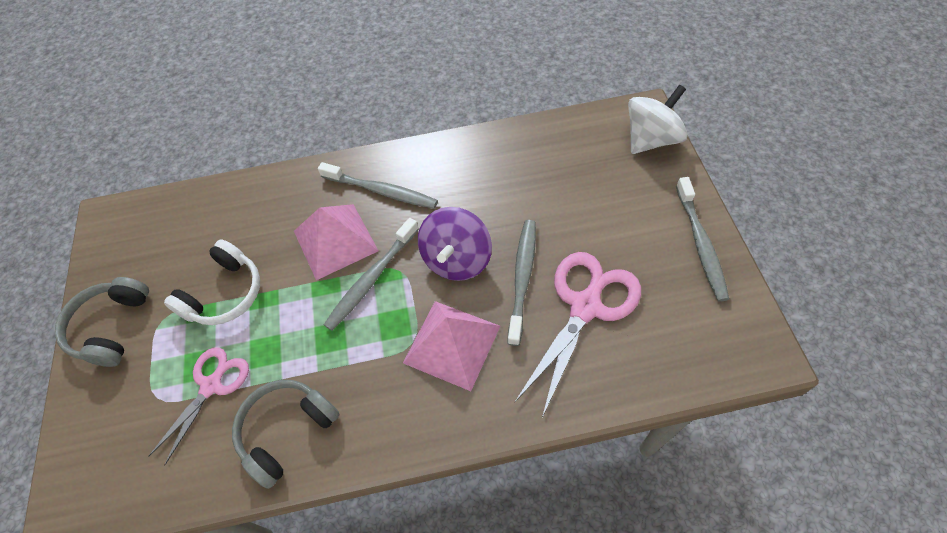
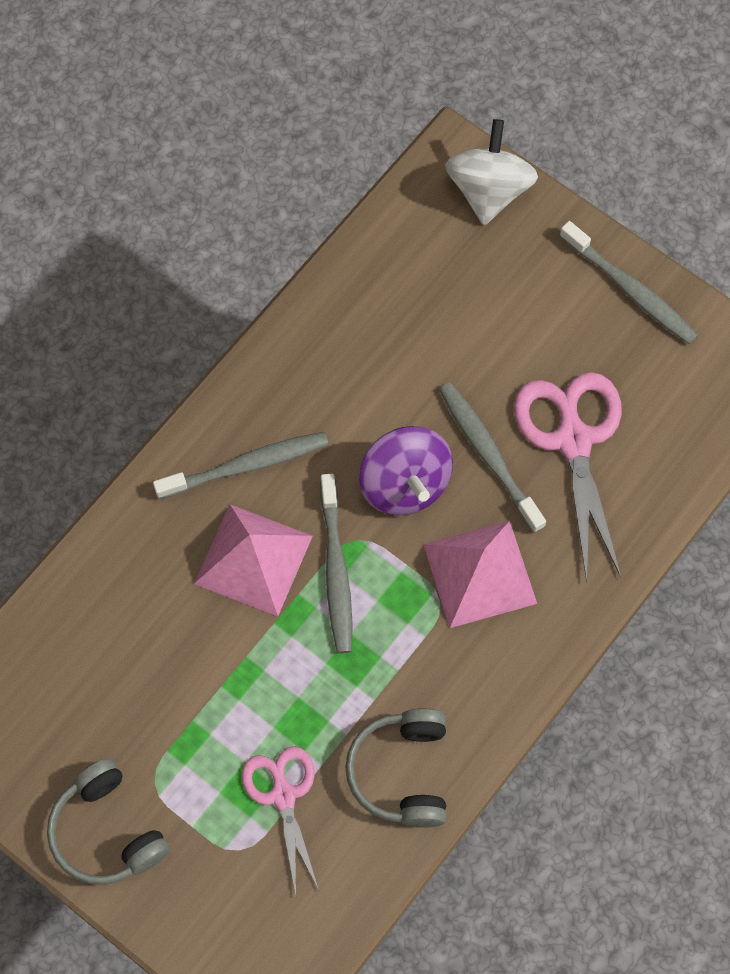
camera: 45 degrees left, 10 degrees up
white headphones [164,239,260,325] -> none

